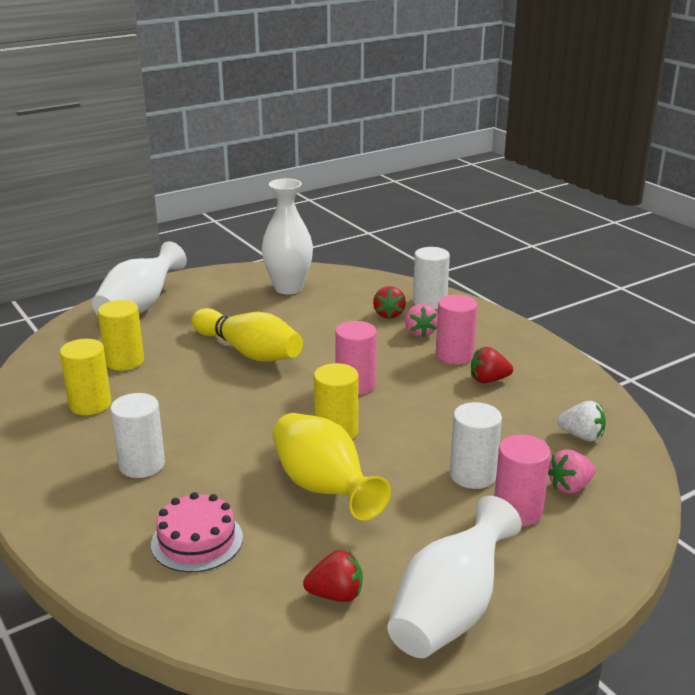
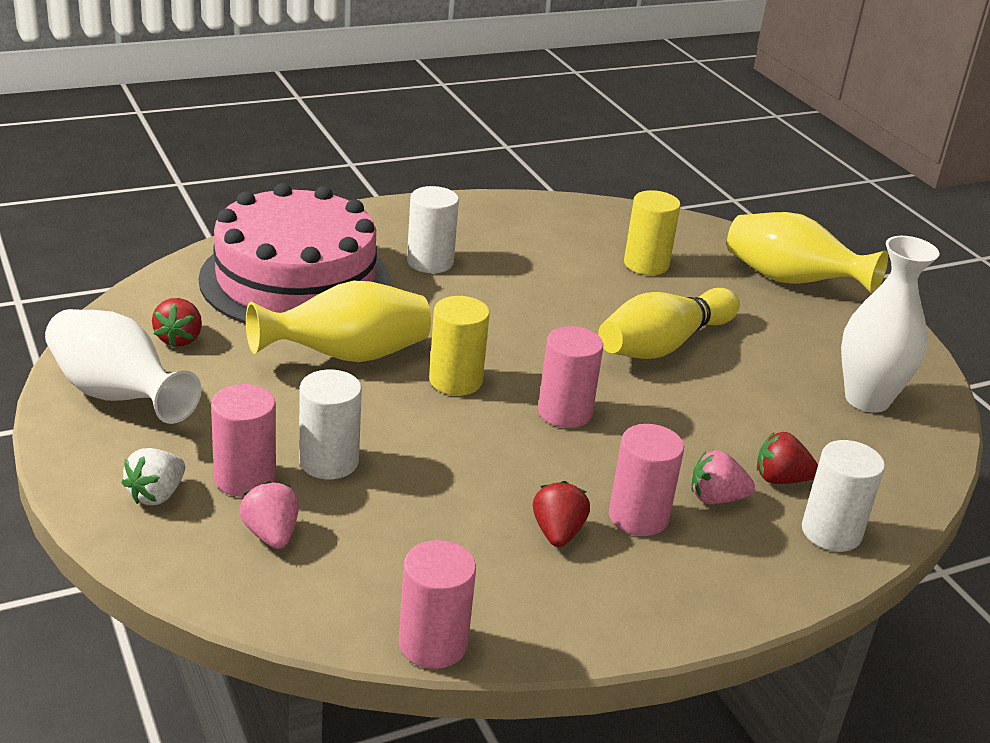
camera: 95 degrees right, 5 degrees up
yellow cylinder [60,339,111,415] -> none
white vase [92,241,187,315] -> yellow vase [727,212,888,294]
pink cake [151,492,243,572] -> pink cake [199,183,391,324], size x2.18
white strawberry [557,401,606,441] -> white strawberry moved to [122,448,185,505]
none -> pink cylinder [399,540,476,669]

